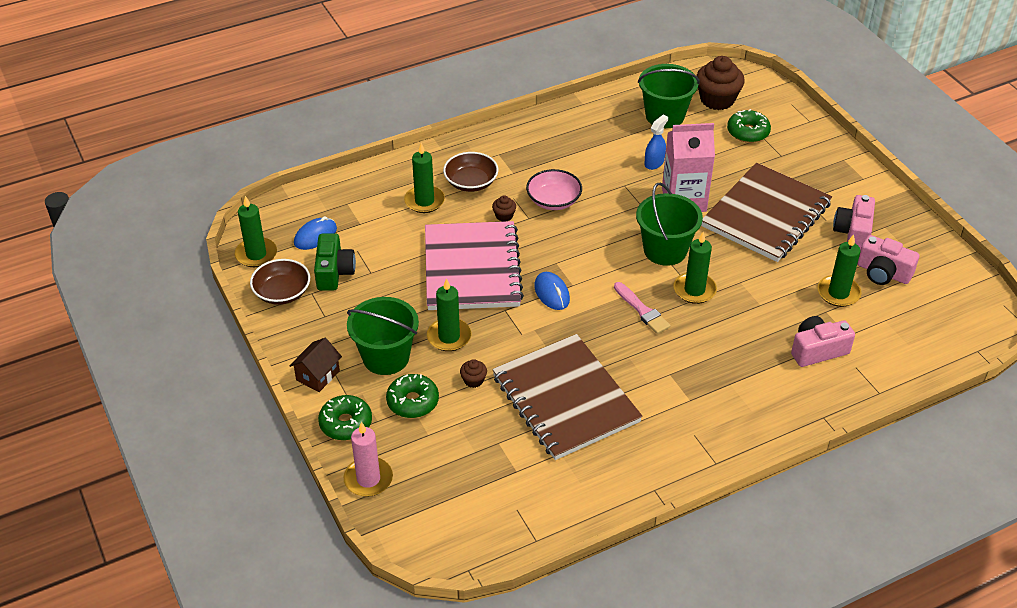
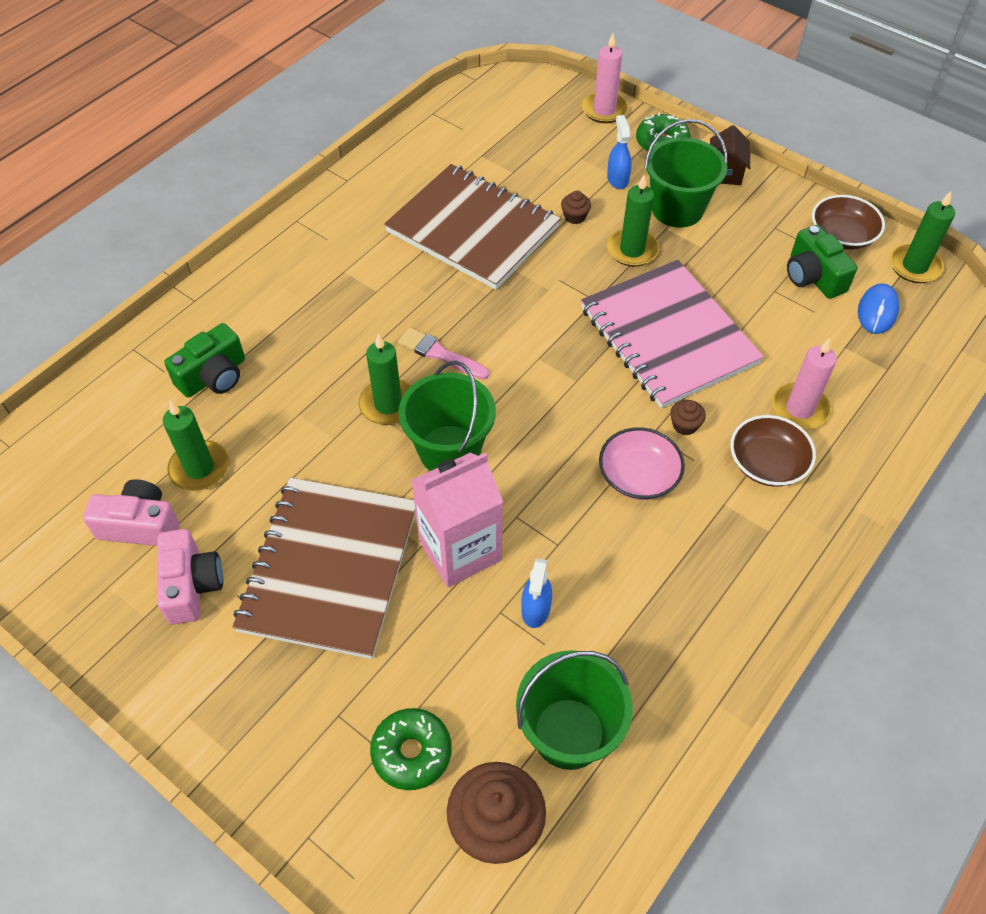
camera: 155 degrees right, 10 degrees up
green donut [386,374,439,418] -> blue spray bottle [607,115,632,189]
green candle [404,143,445,213] -> pink candle [772,338,837,429]
blue mouse [534,272,570,310] -> none
pink camera [791,316,855,367] -> green camera [164,323,245,397]

